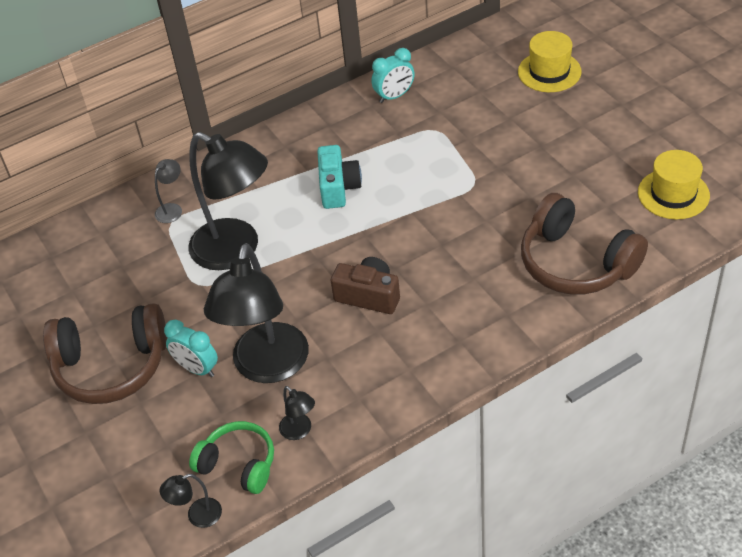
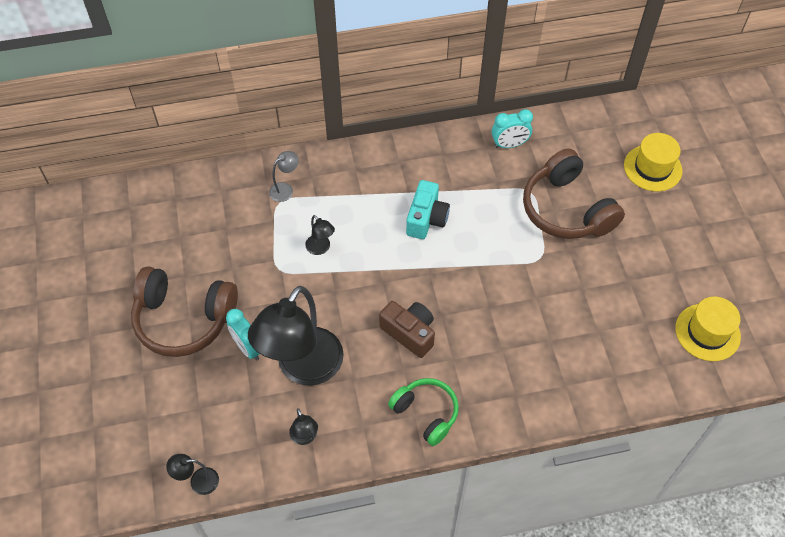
camera: 15 degrees right, 10 degrees up
black lamp [189,132,268,270] -> black lamp [305,215,335,255], size x0.41
green headphones [189,421,274,494] -> green headphones moved to [388,378,459,446]
brown headphones [521,193,648,295] -> brown headphones moved to [523,148,625,239]

